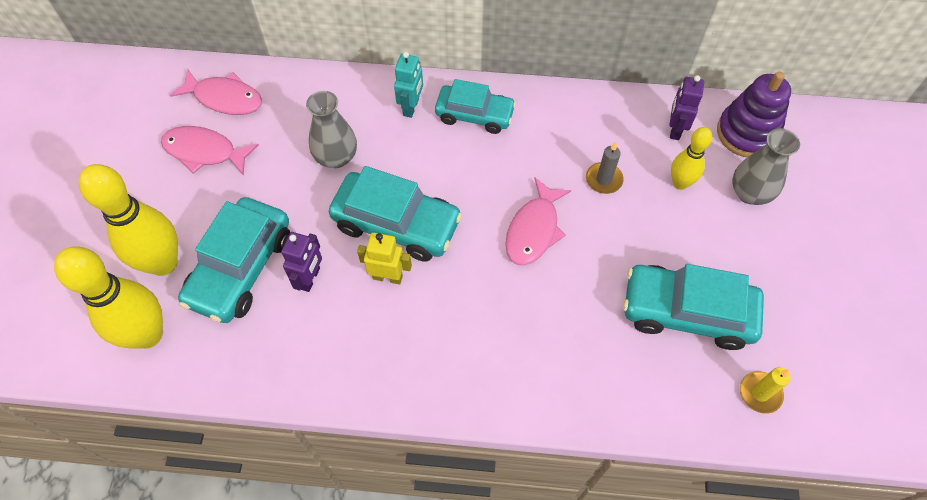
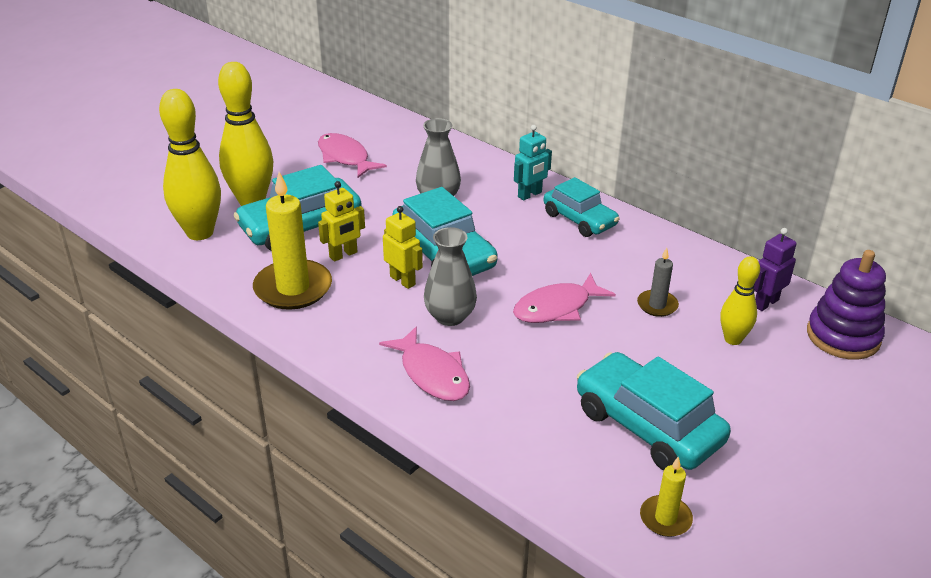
camera: 35 degrees right, 25 degrees down
pink fish [170,69,262,115] -> pink fish moved to [379,326,470,401]
purple robot [281,232,322,292] -> yellow robot [318,181,365,262]
grey vase [732,128,800,205] -> grey vase moved to [424,227,477,326]
none -> yellow candle [253,172,332,310]

